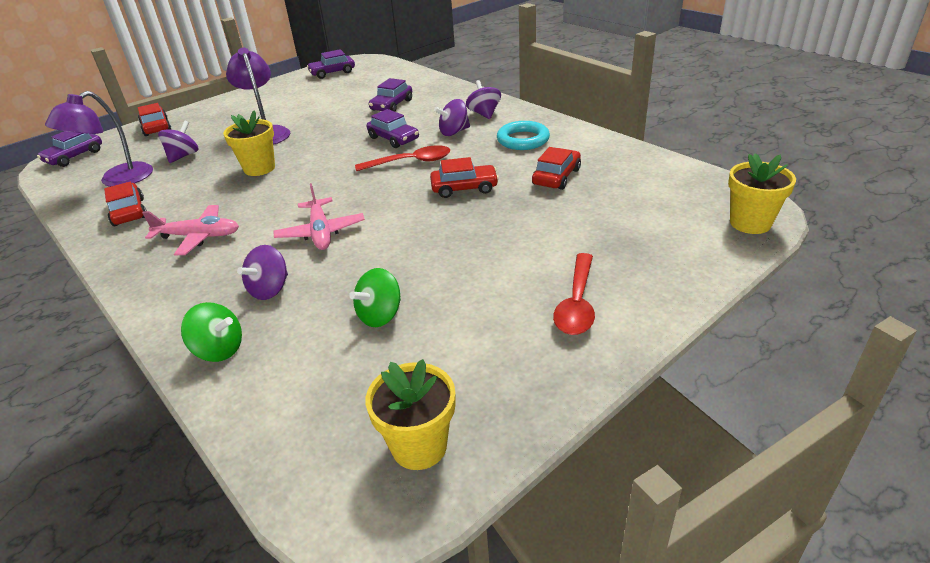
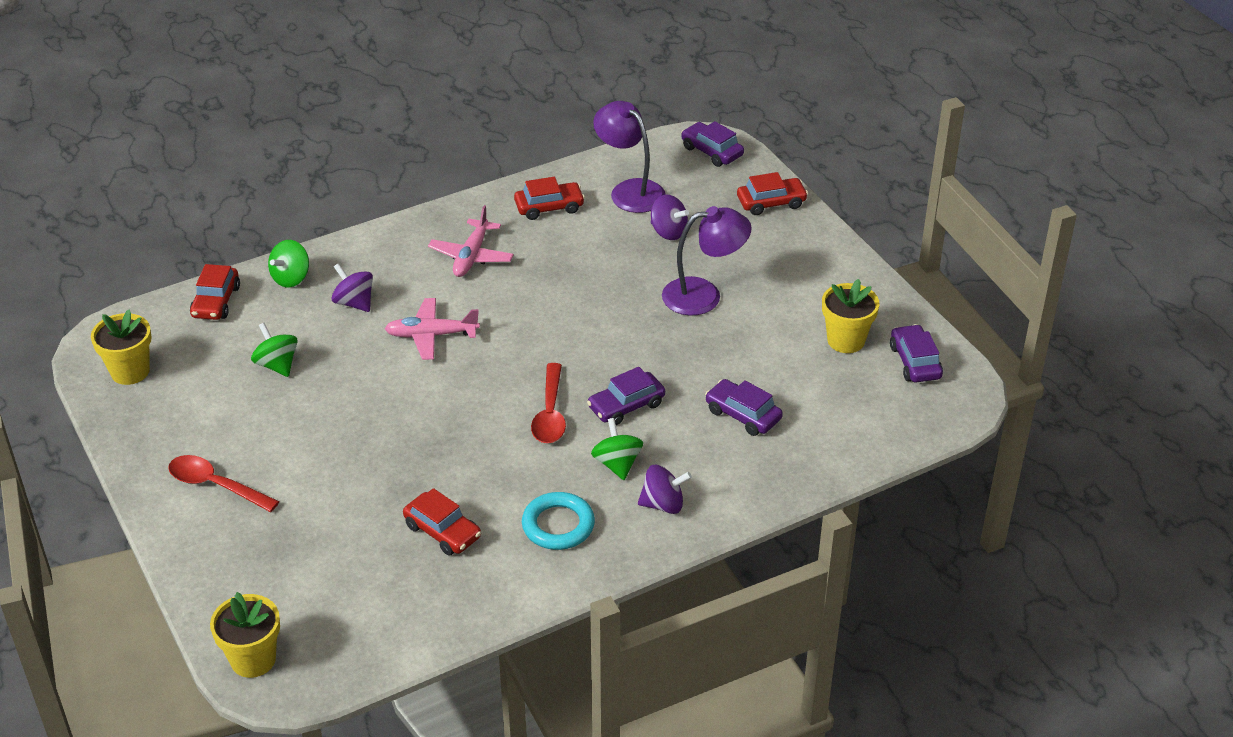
camera: 100 degrees right, 5 degrees up
yellow flower pot [223,110,275,176] -> yellow flower pot moved to [822,279,879,353]
red car [430,157,499,198] -> red car moved to [190,264,240,320]
purple spinning top [434,99,470,136] -> green spinning top [591,418,643,480]

